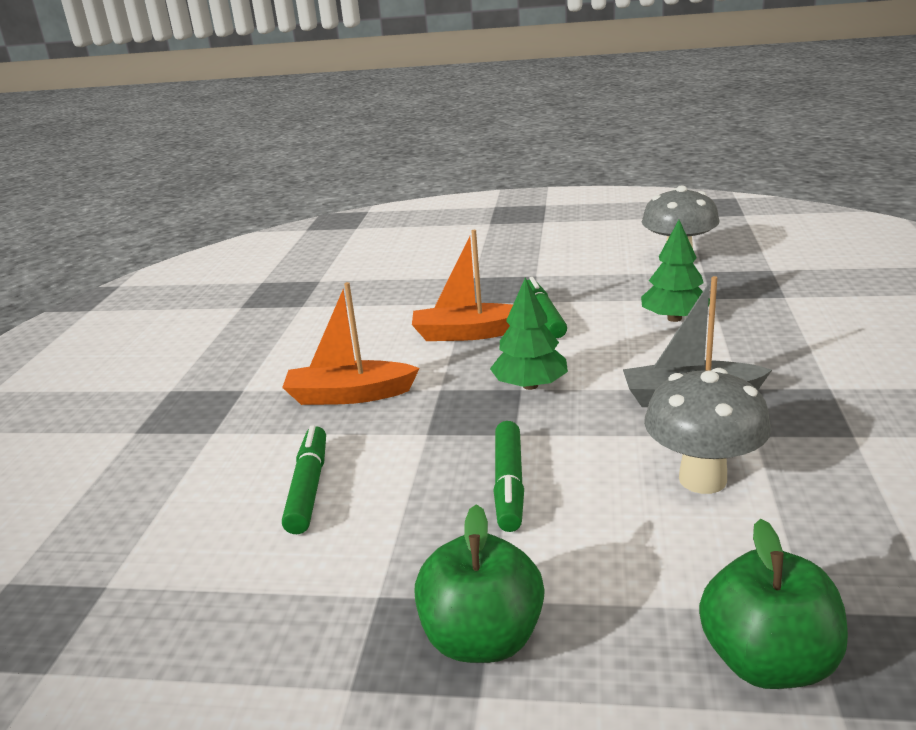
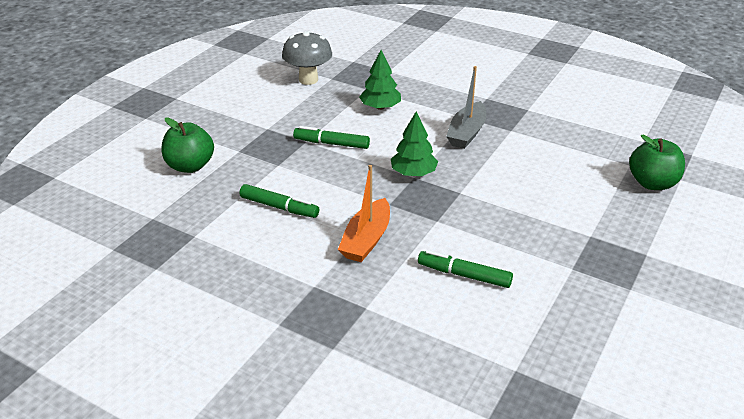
camera: 70 degrees left, 10 degrees up
orange boat [412,230,513,341] -> none
green apple [415,504,544,663] -> green apple moved to [162,118,214,173]
green marker [493,421,524,532] -> green marker moved to [240,184,319,218]
grey mushroom [644,368,771,494] -> none

